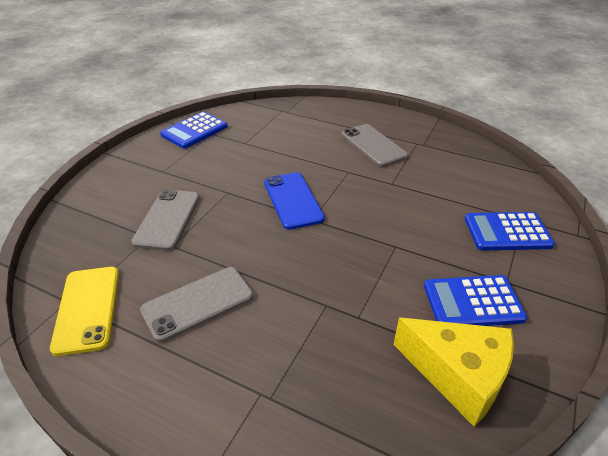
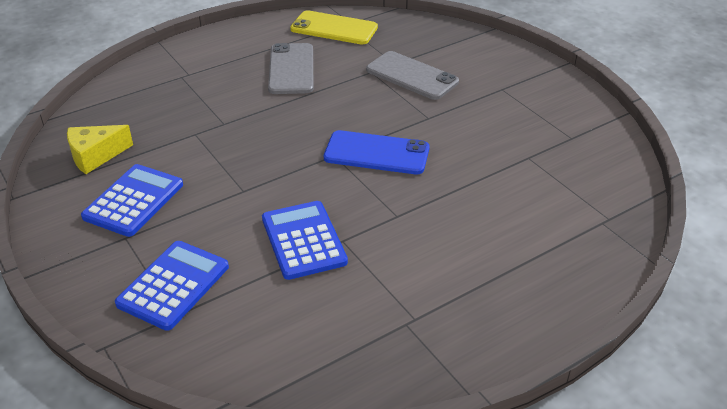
camera: 120 degrees right, 0 degrees up
blue calculator [160,112,228,149] -> blue calculator moved to [262,201,348,280]
grey phone [342,124,408,167] -> none
yellow cheese [393,318,514,426] -> yellow cheese [67,125,133,174], size x0.65

